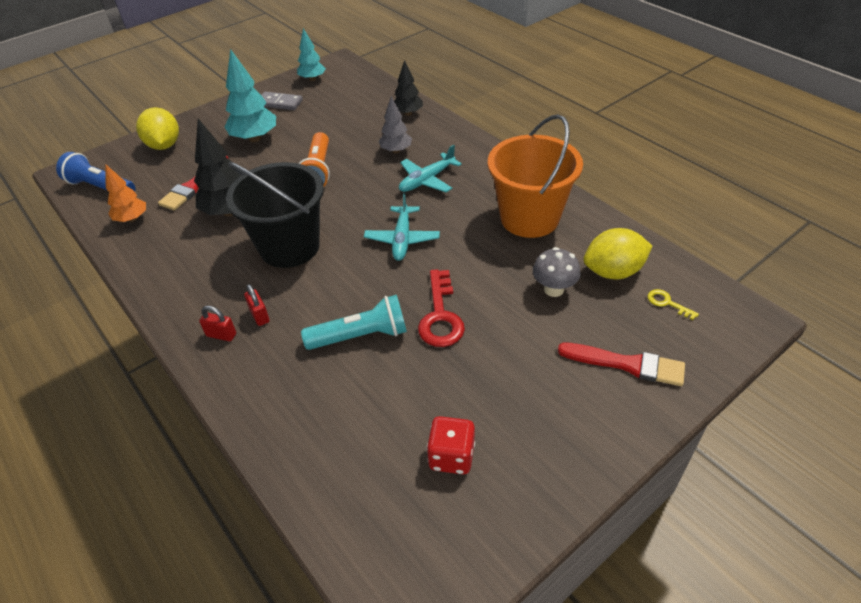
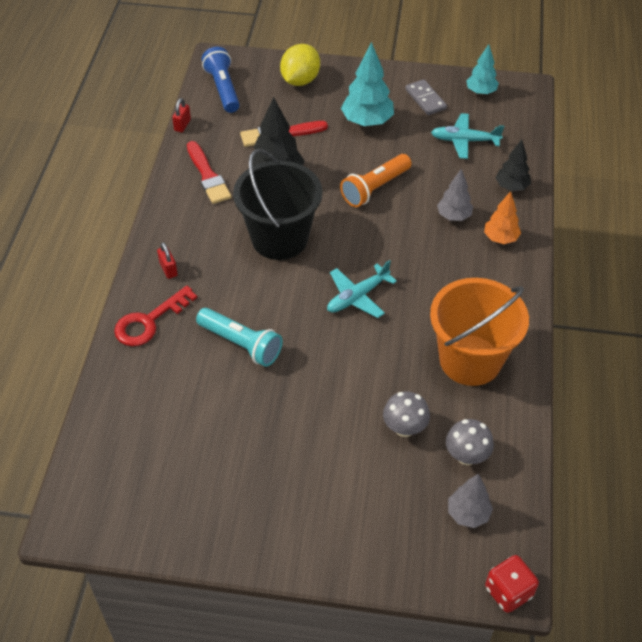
camera: 45 degrees right, 5 degrees up
orange tree [105,164,146,222] -> orange tree moved to [484,191,521,244]
red padlock [244,284,270,326] -> red padlock moved to [172,98,191,132]
turquoise plane [399,145,462,192] -> turquoise plane moved to [431,113,504,159]
red key [418,269,465,347] -> red key moved to [114,286,197,346]
red dice [426,416,475,474] -> red dice moved to [485,555,539,613]
red brush [558,343,685,386] -> red brush moved to [187,141,232,204]
yellow lemon [583,228,652,279] -> grey mushroom [446,419,494,465]
yellow key [647,289,699,320] -> grey tree [448,474,493,528]

